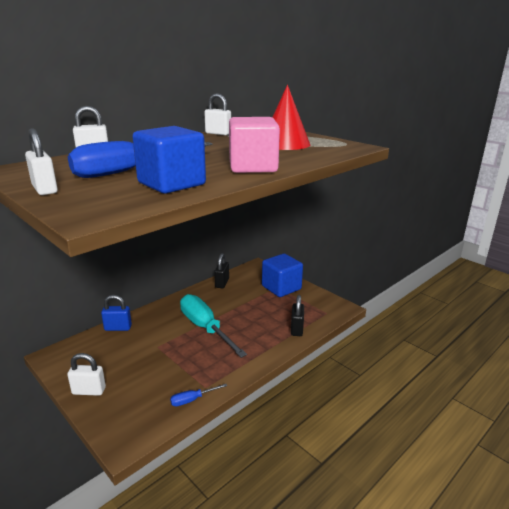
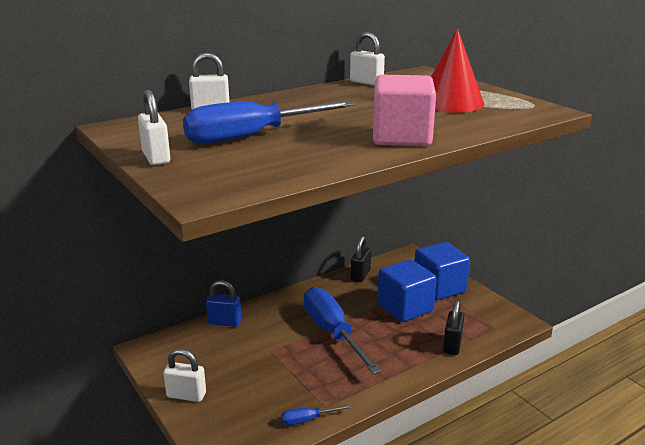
camera: 10 degrees right, 0 degrees up
blue cube [133,126,206,194] -> blue cube moved to [377,259,437,322]
turquoise screwdriver [180,294,247,358] -> blue screwdriver [303,287,382,374]

